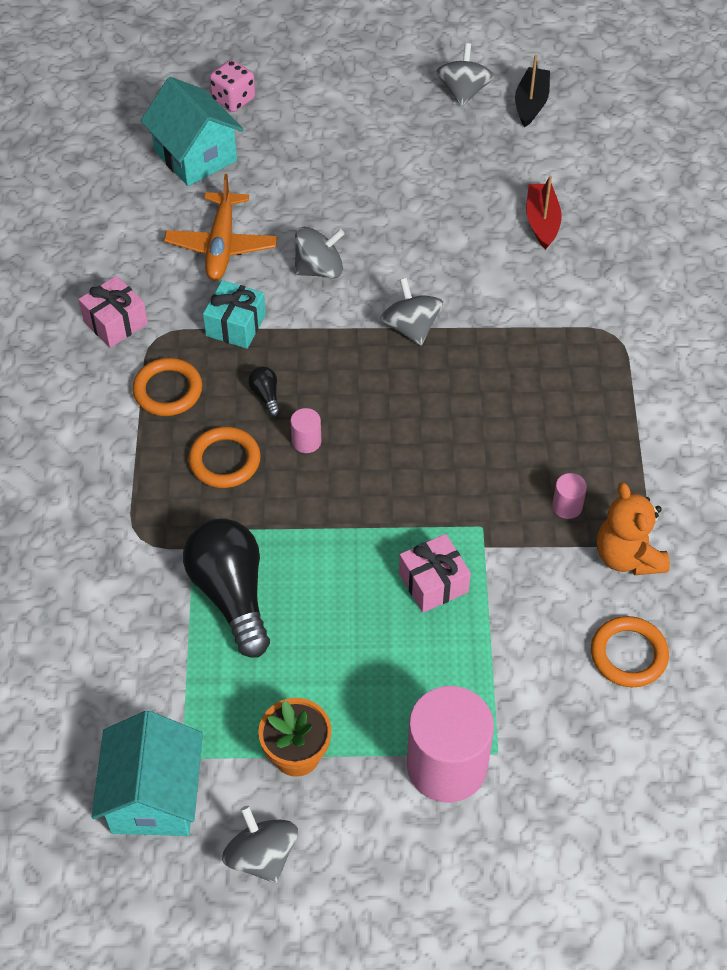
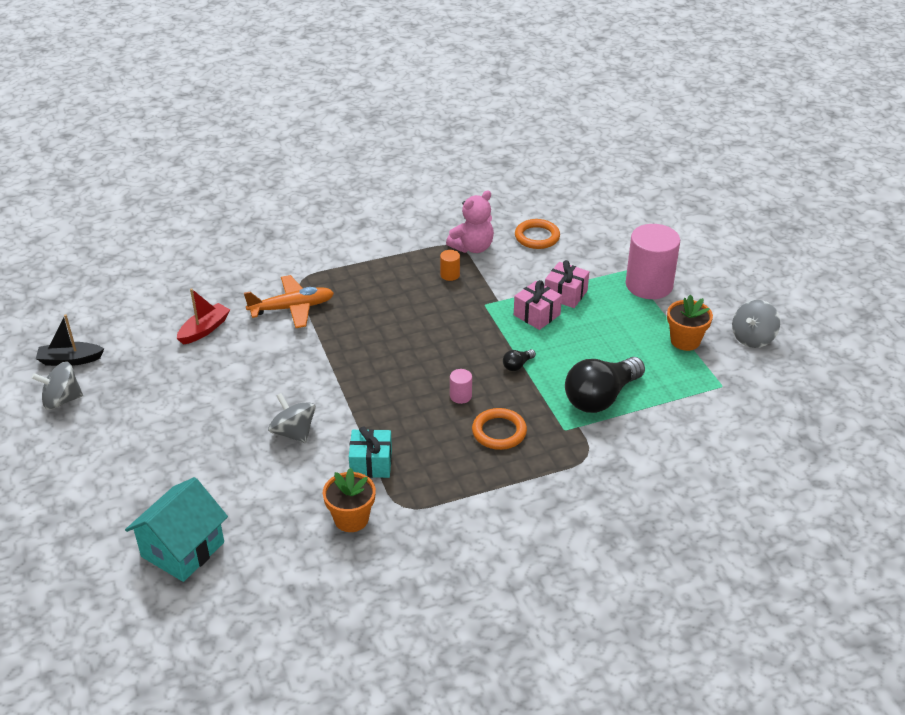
camera: 110 degrees left, 15 degrees down
pink gift [79,276,148,348] -> pink gift moved to [545,260,589,308]
turquoise house [92,711,203,836] -> none
orange ring [132,358,202,416] -> none
orange plane [164,174,277,281] -> orange plane moved to [244,275,334,328]
pink dice [209,60,255,112] -> none
black light bulb [248,366,281,417] -> black light bulb moved to [503,349,536,371]
grey spinning top [380,278,443,346] -> none
red boat [526,176,562,250] -> red boat turned 150 degrees clockwise [177,288,230,345]
pink cylinder [552,473,587,519] -> orange cylinder [440,250,460,281]
orange teddy bear [597,482,670,575] -> pink teddy bear [446,190,494,253]
none -> orange flower pot [323,468,376,532]

